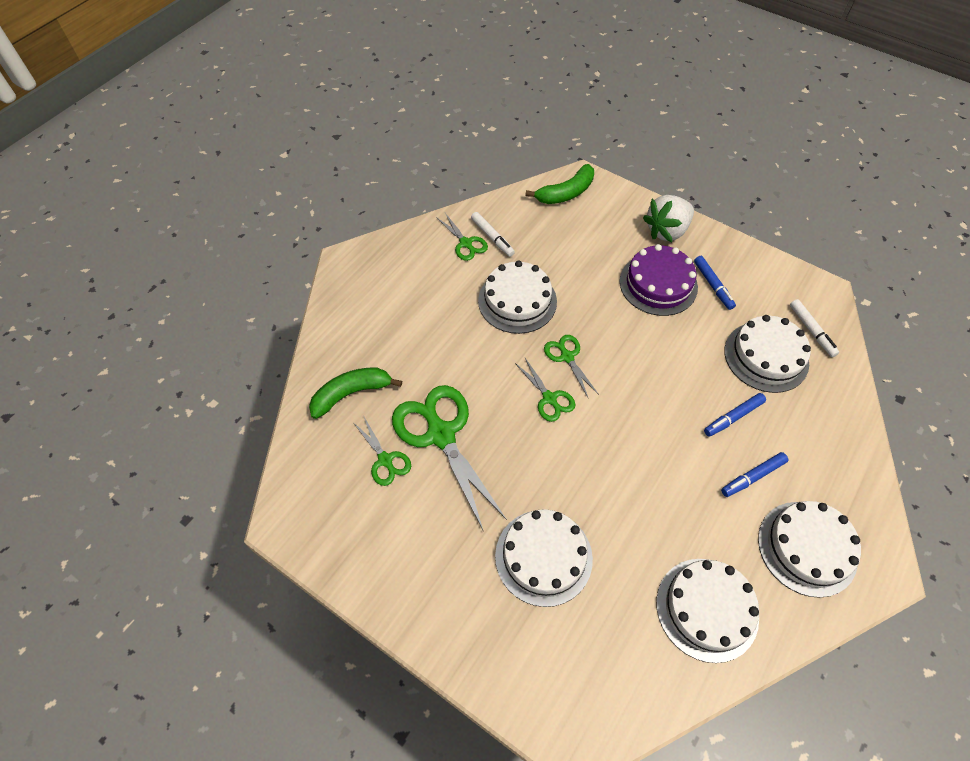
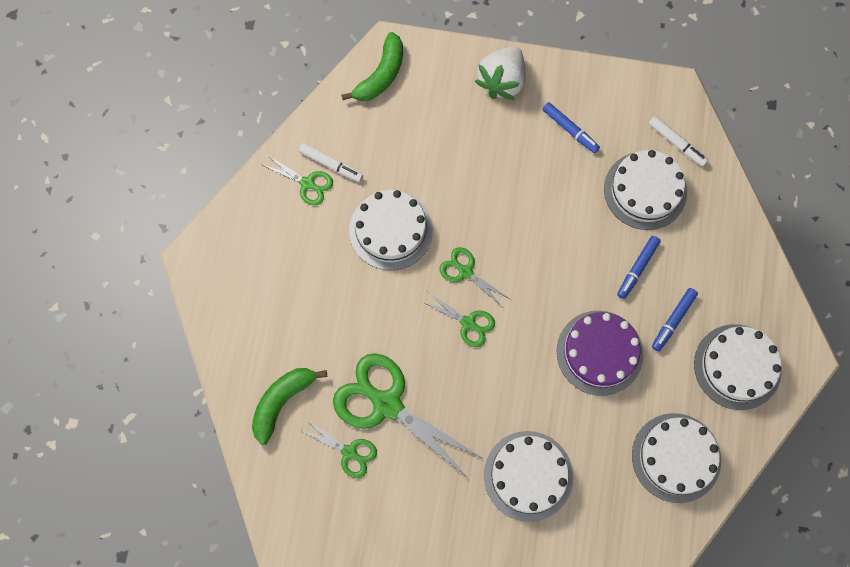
camera: 25 degrees left, 15 degrees up
purple cake [620,244,698,316] -> purple cake moved to [557,311,644,396]

